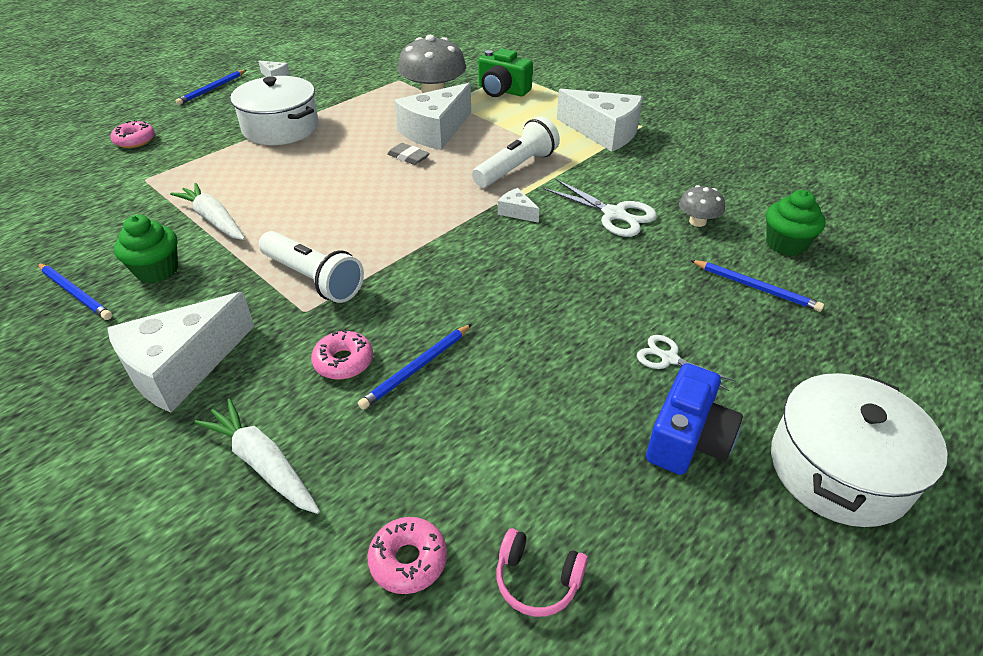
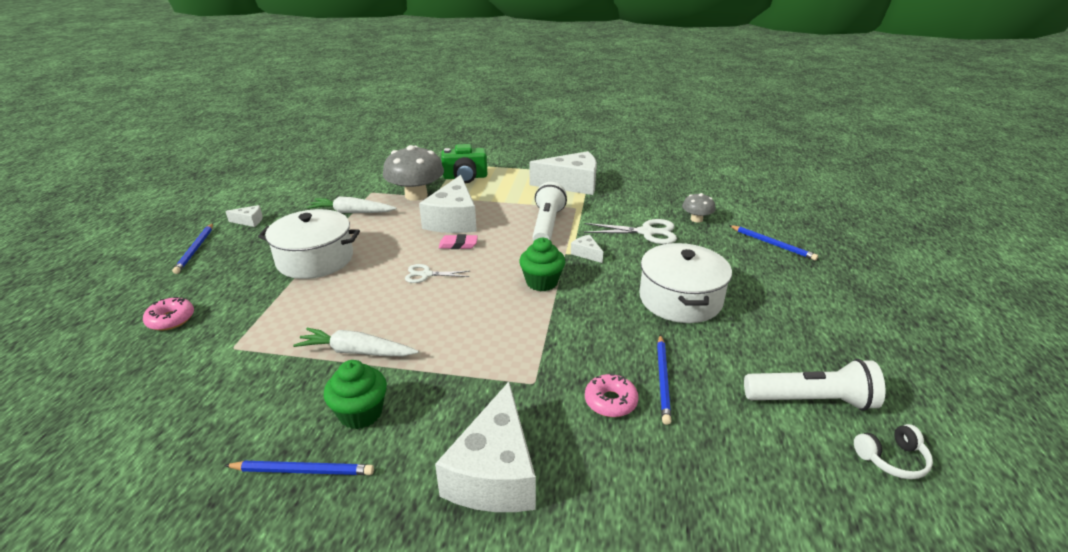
camera: 35 degrees left, 10 degrees down
white carrot [194,399,320,514] -> white carrot moved to [307,196,397,213]
white flashlight [259,231,364,303] -> white flashlight moved to [744,359,885,411]
pink donut [368,517,447,594] -> none
grey eraser [387,143,430,165] -> pink eraser [439,234,478,249]
pink headphones [496,528,588,617] -> white headphones [854,424,933,479]
white cheese [498,188,540,223] -> white cheese turned 45 degrees clockwise [571,235,603,263]
white scissors [637,335,735,391] -> white scissors moved to [405,264,470,283]
blue camera [646,363,743,475] -> none
blue pencil [690,260,824,312] -> blue pencil turned 45 degrees clockwise [729,225,818,261]
green cupcake [766,190,825,256] -> green cupcake moved to [519,238,565,291]
white pot [771,373,948,527] -> white pot moved to [639,243,732,323]

